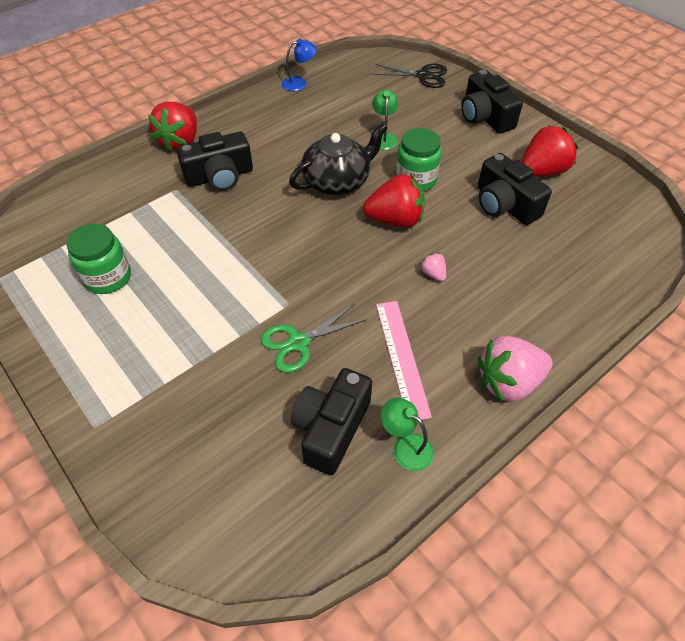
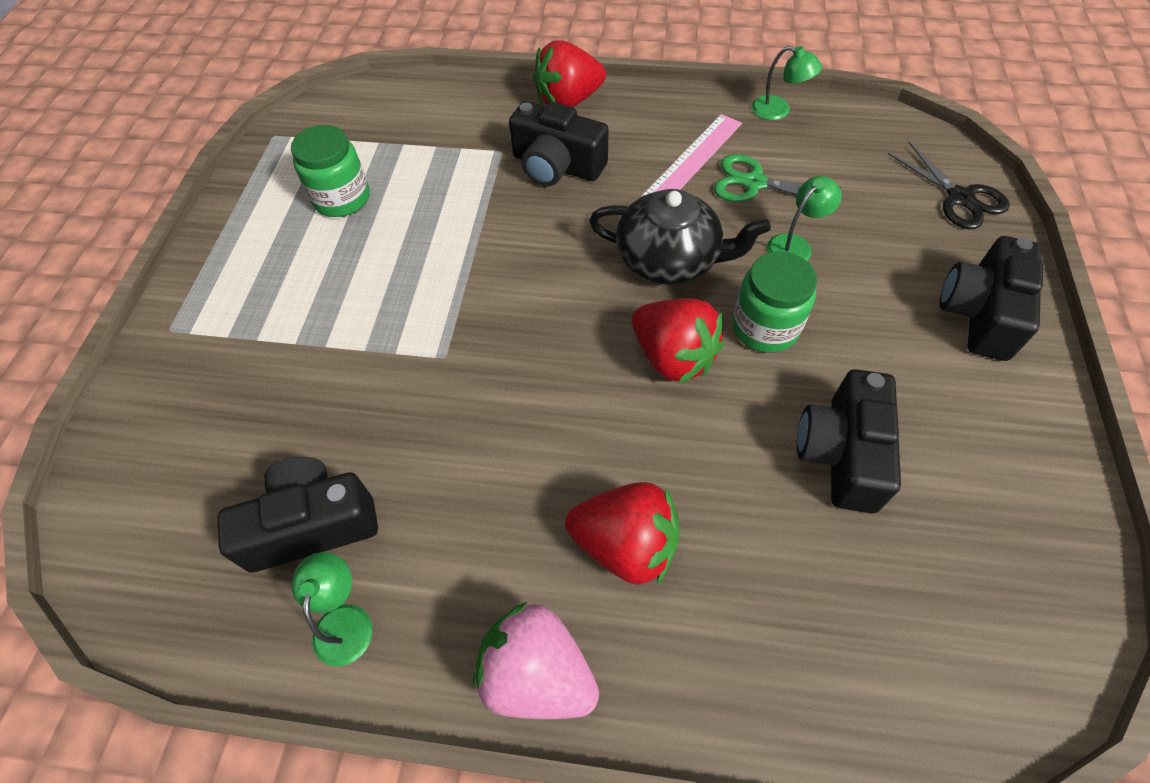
camera: 50 degrees right, 5 degrees up
green scissors [261,304,367,373] -> green scissors moved to [714,154,842,202]
blue lamp [282,39,317,92] -> green lamp [752,46,822,120]
pink ruler [376,301,432,420] -> pink ruler moved to [641,114,742,197]
pink strawberry [420,253,446,281] -> none
red strawberry [521,125,578,177] -> red strawberry moved to [565,482,680,585]

